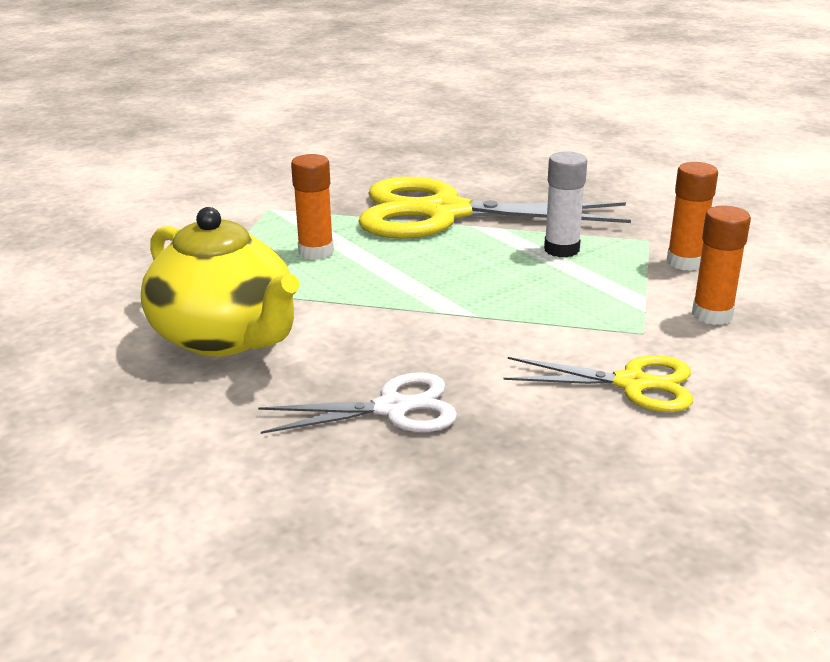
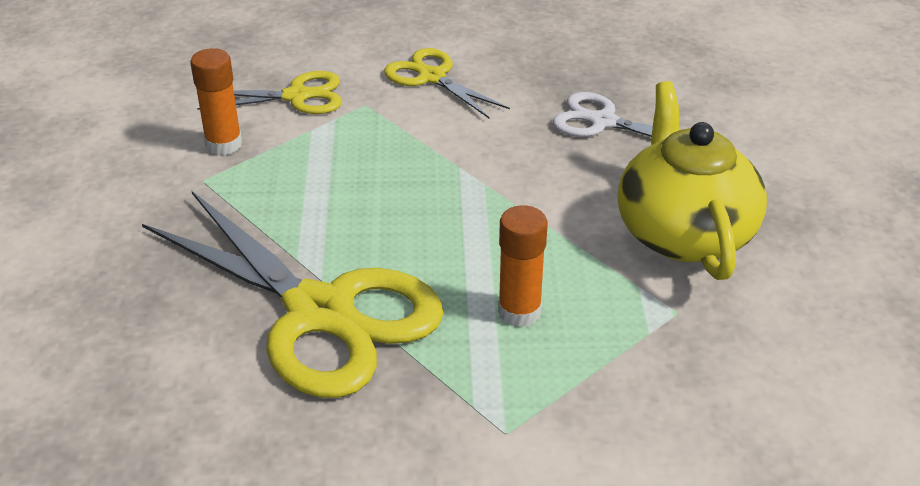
camera: 145 degrees left, 10 degrees up
white glue stick [544,151,587,257] -> none
orange glue stick [692,206,751,325] -> yellow scissors [197,71,342,114]

